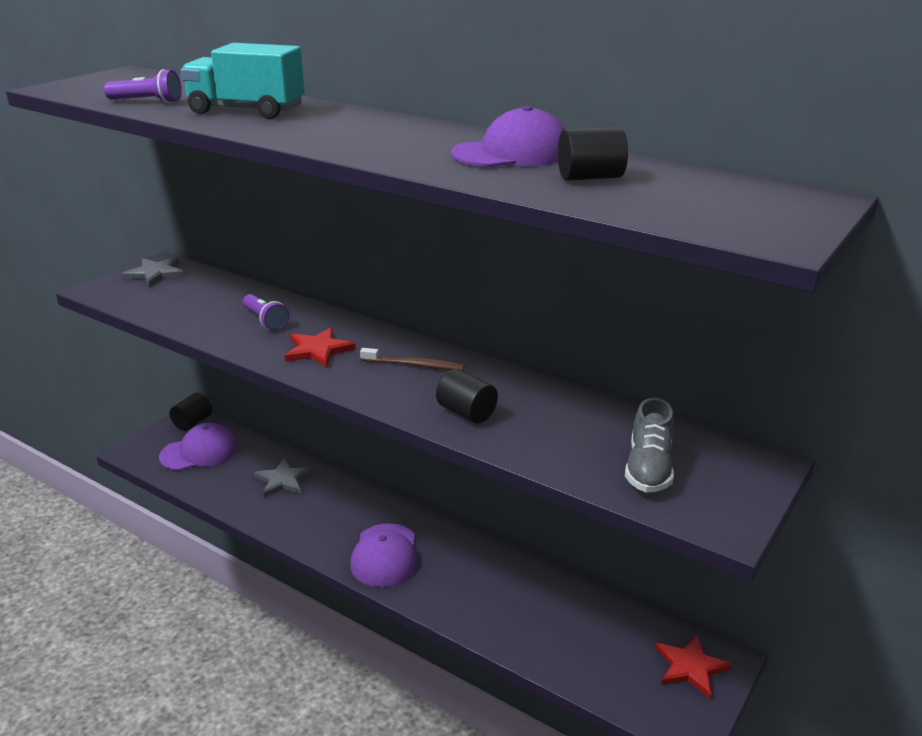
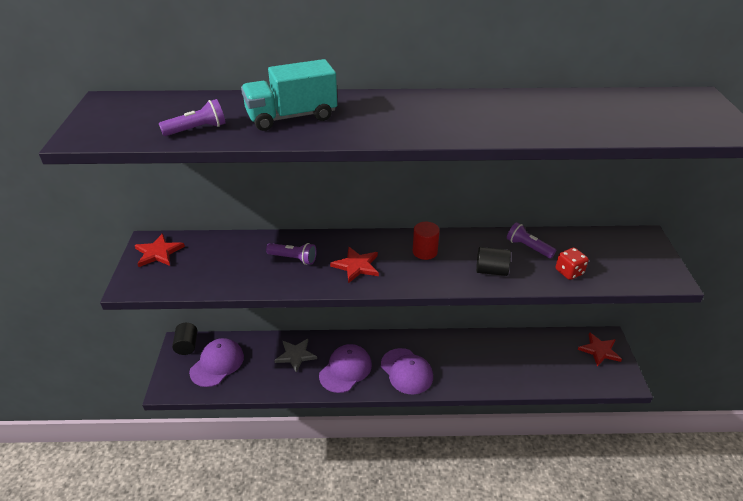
camera: 35 degrees left, 10 degrees up
grey star [122,257,185,287] -> red star [135,233,185,267]
brown toothbrush [360,348,464,371] -> red cylinder [413,222,440,260]
purple cap [451,105,565,167] -> purple cap moved to [319,344,372,393]
black cylinder [558,126,628,181] -> none
grey shoe [625,398,674,492] -> none
none -> purple flashlight [507,222,556,258]
none -> red dice [556,247,589,280]

